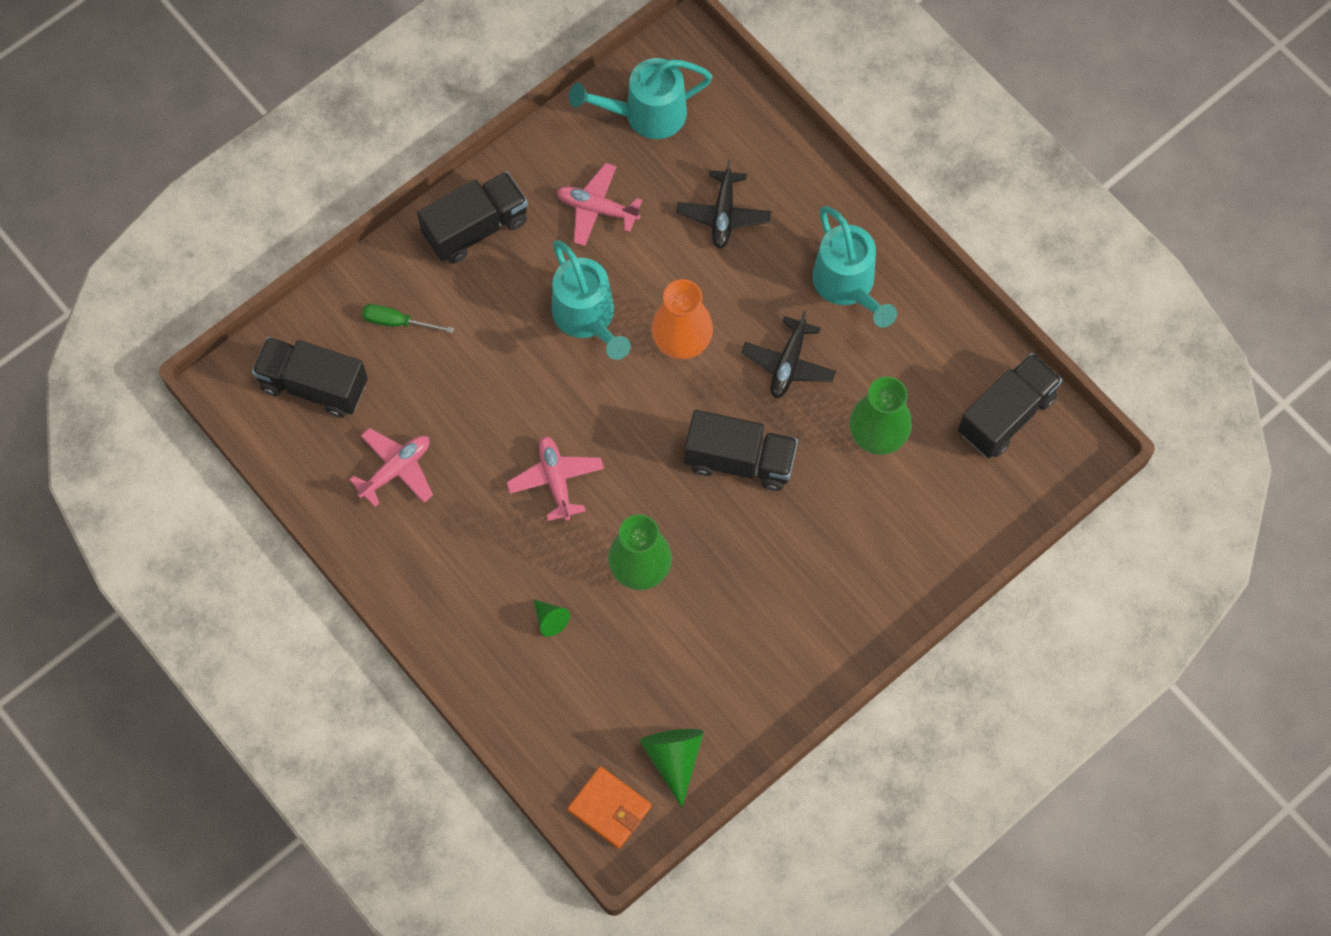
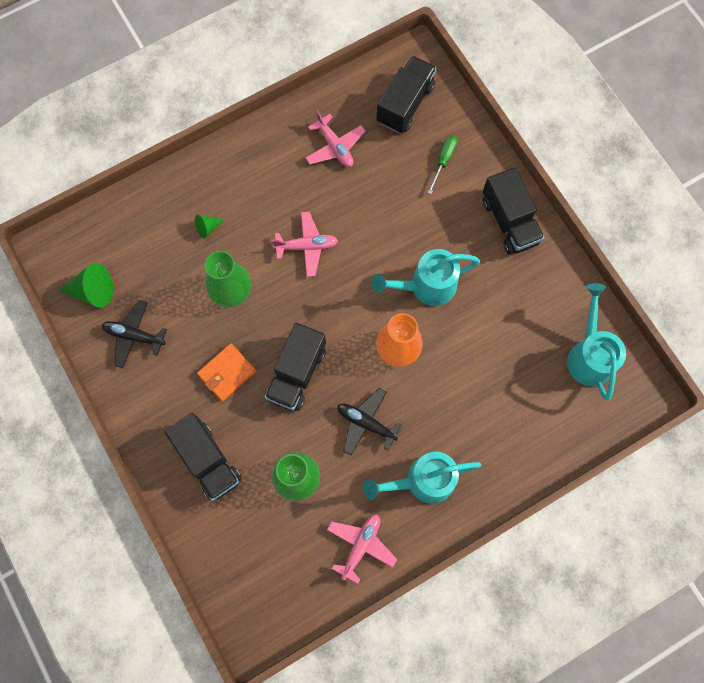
camera: 100 degrees right, 5 degrees up
pink plane [557,163,642,246] -> pink plane moved to [327,515,397,584]
orange wallet [568,766,651,849] -> orange wallet moved to [197,344,256,401]
black plane [677,159,771,249] -> black plane moved to [102,300,167,368]
black truck [958,353,1062,458] -> black truck moved to [165,413,242,501]

